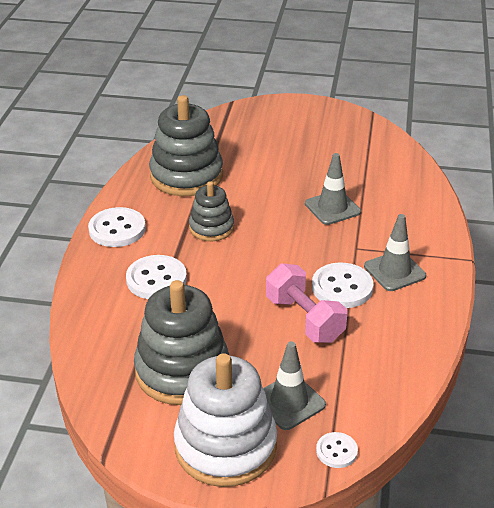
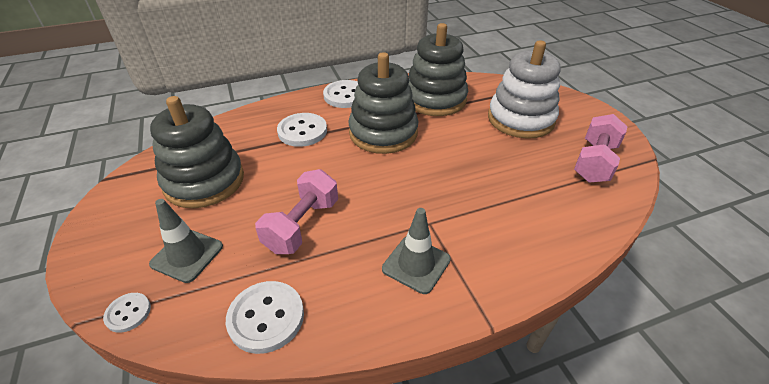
camera: 60 degrees right, 5 degrees up
white stacking toy [174,353,277,487] -> white stacking toy moved to [488,40,561,139]
grey stacking toy [189,181,234,241] -> grey stacking toy [348,52,419,154], size x1.75
grey traffic cone [305,153,361,225] -> none
white button [312,263,373,308] -> white button moved to [226,281,304,354]
none -> pink dumbbell [574,114,628,183]

